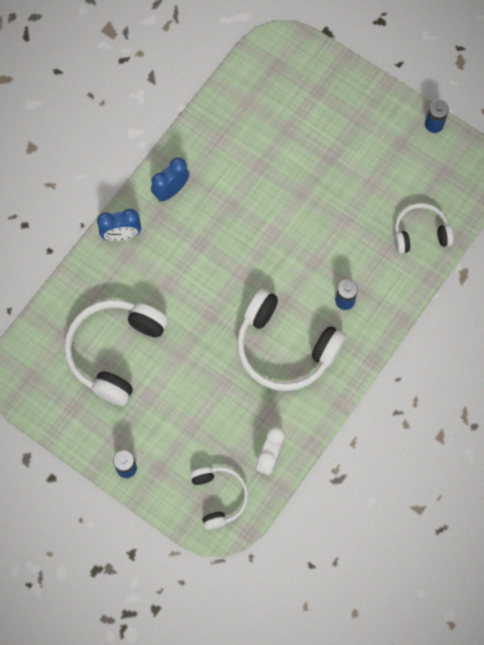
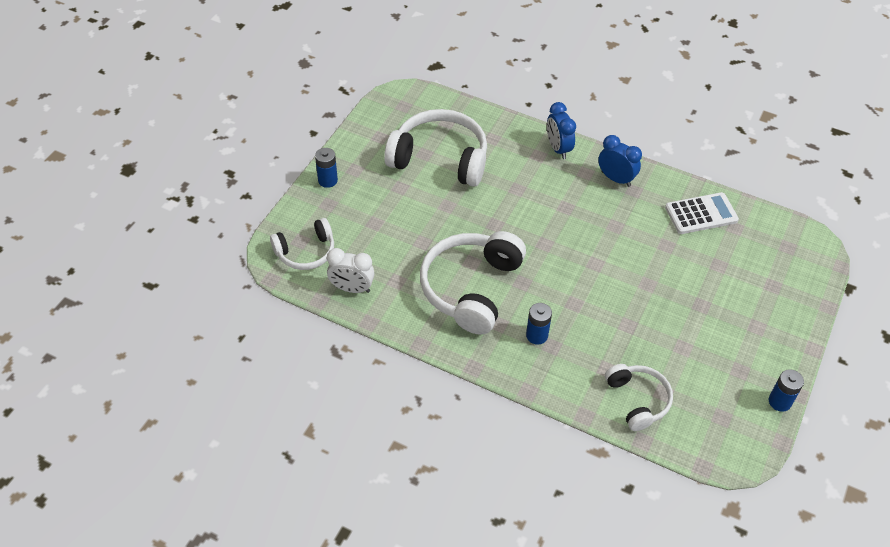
camera: 80 degrees right, 20 degrees down
none -> white calculator [665,192,739,234]

